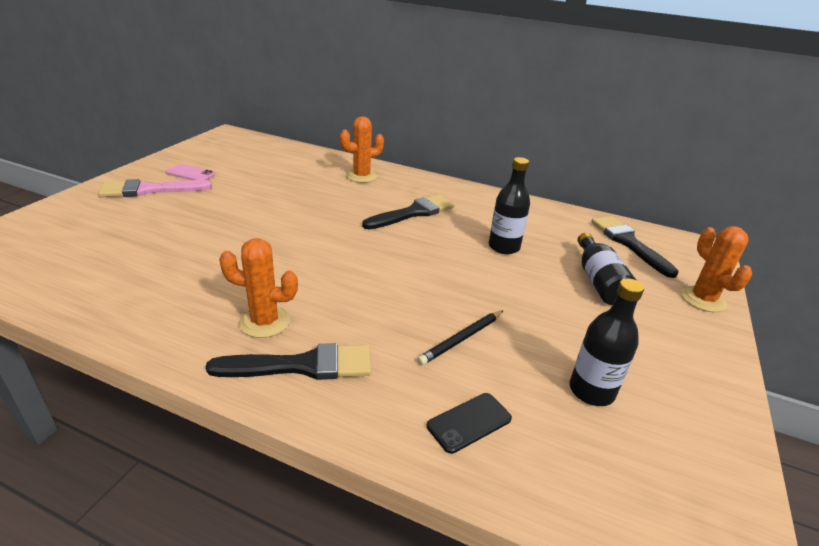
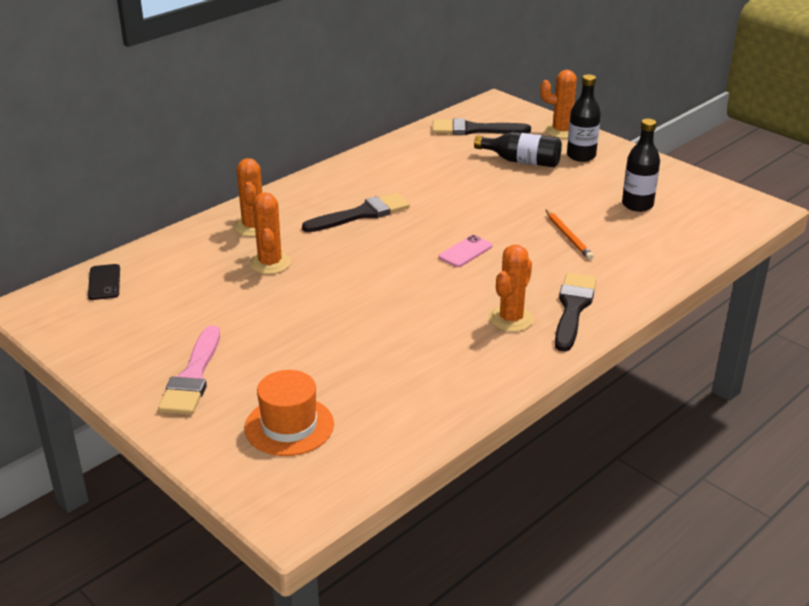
camera: 65 degrees left, 0 degrees up
pink phone [166,164,215,180] -> pink phone moved to [438,235,493,267]
black brush [362,194,455,229] -> black brush turned 75 degrees clockwise [302,193,410,232]
black pencil [417,310,503,365] -> orange pencil [546,210,594,260]
black phone [427,393,512,454] -> black phone moved to [88,264,120,300]
black bottle [489,157,530,254] -> black bottle moved to [567,74,601,162]
none -> orange hat [245,370,334,456]
none -> orange cactus [249,192,291,274]

